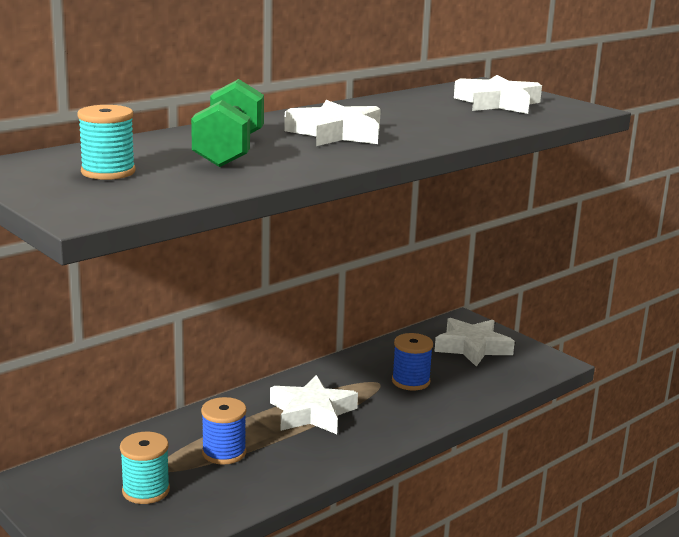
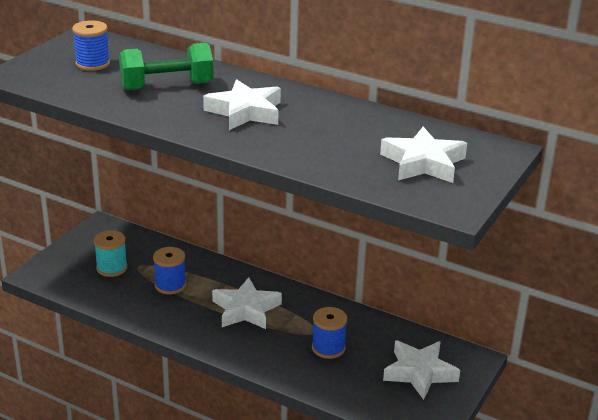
camera: 70 degrees right, 10 degrees up
turquoise spool [77,105,136,180] -> blue spool [72,20,110,71]

